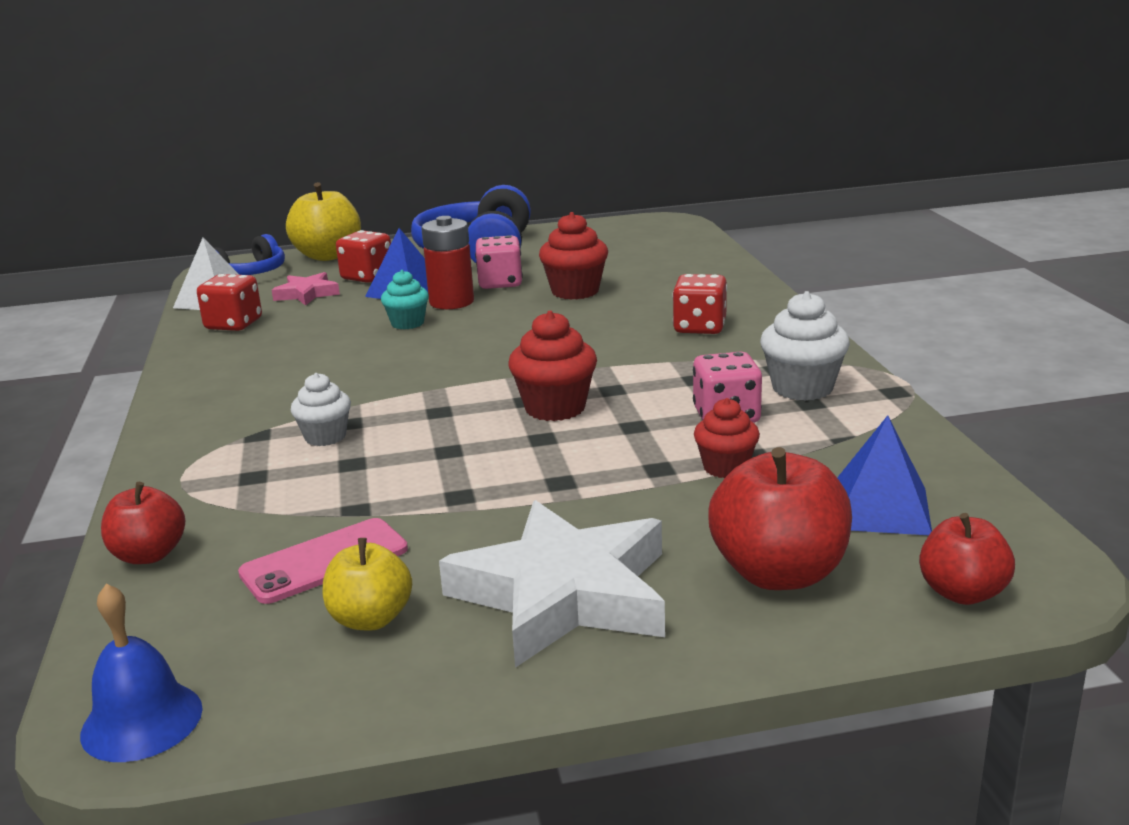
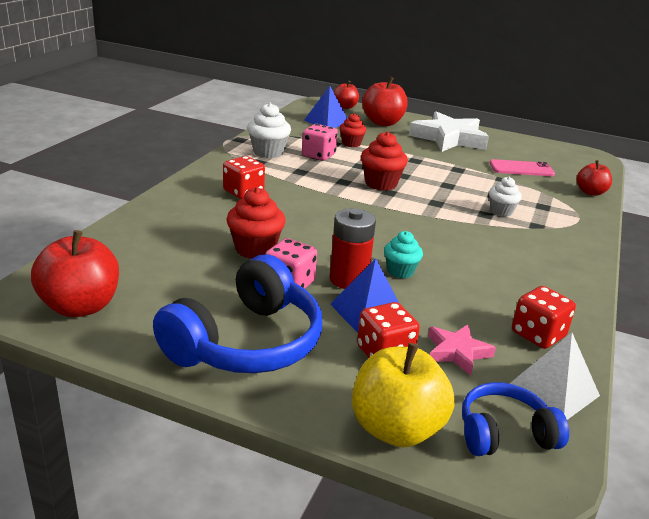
camera: 150 degrees left, 5 degrees up
blue bell [80,583,203,762] -> none
yellow apple [323,538,412,631] -> none
none -> red apple [31,230,119,317]

